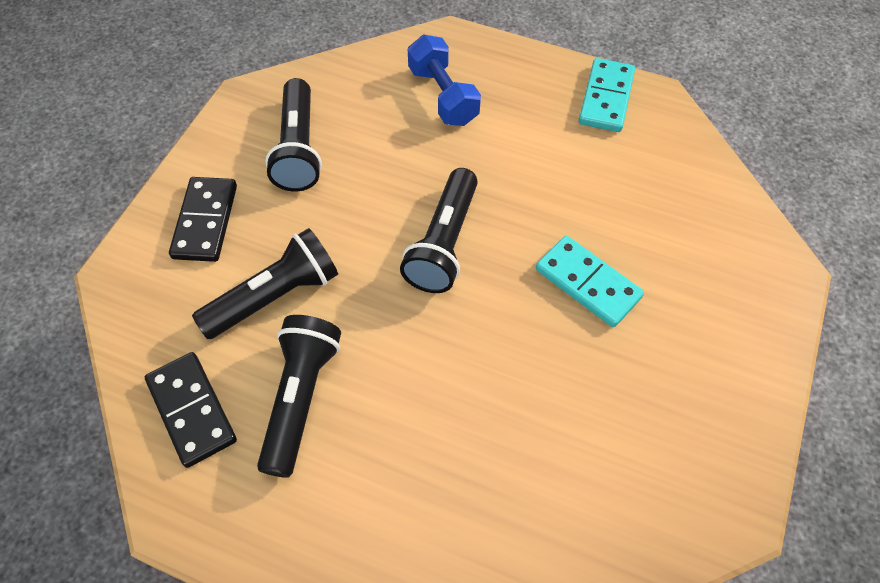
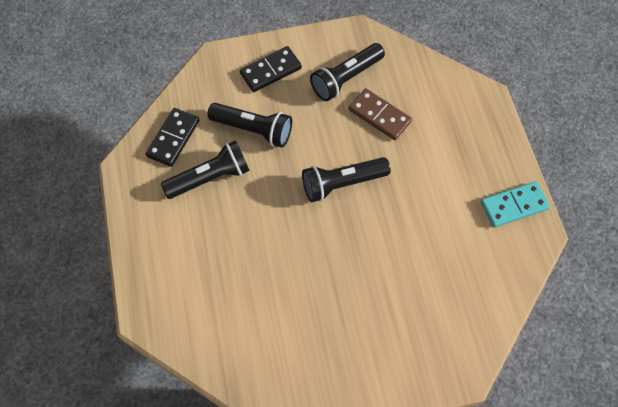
camera: 55 degrees right, 5 degrees up
blue dumbbell [408,35,481,126] -> none
turquoise domino [536,236,644,327] -> none
none -> brown domino [349,88,412,140]

